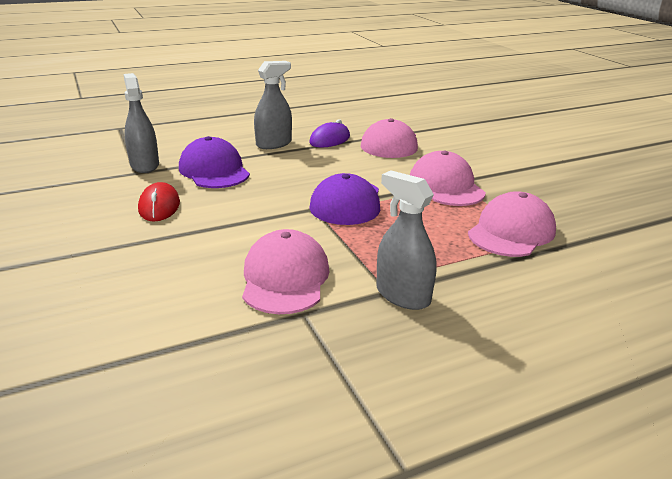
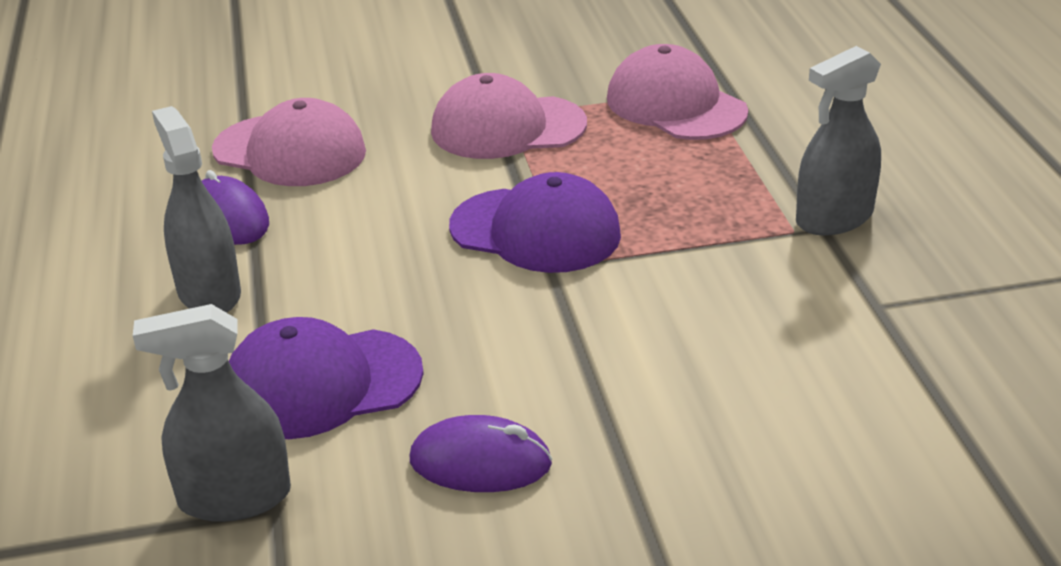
camera: 75 degrees left, 5 degrees up
red mouse [138,182,180,221] -> purple mouse [410,415,552,492]
pink cap [242,229,330,314] -> none

